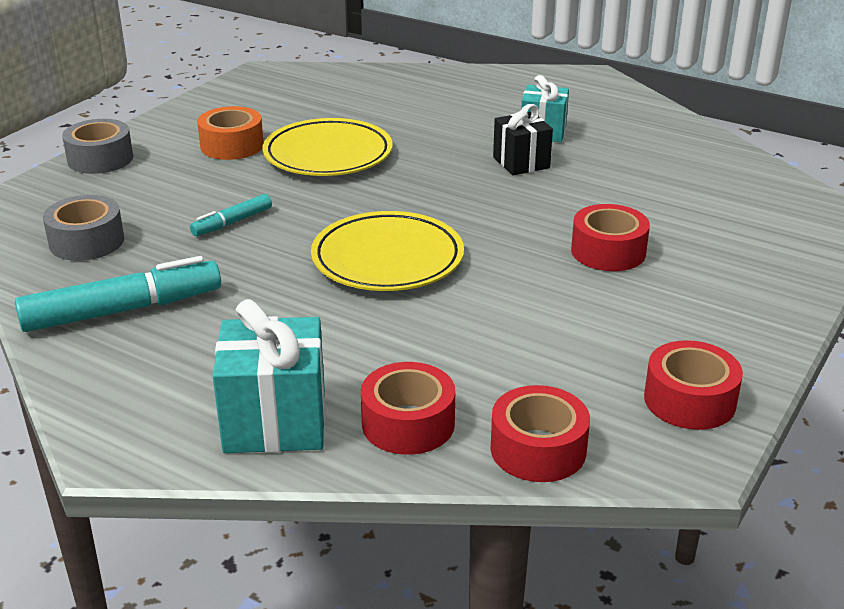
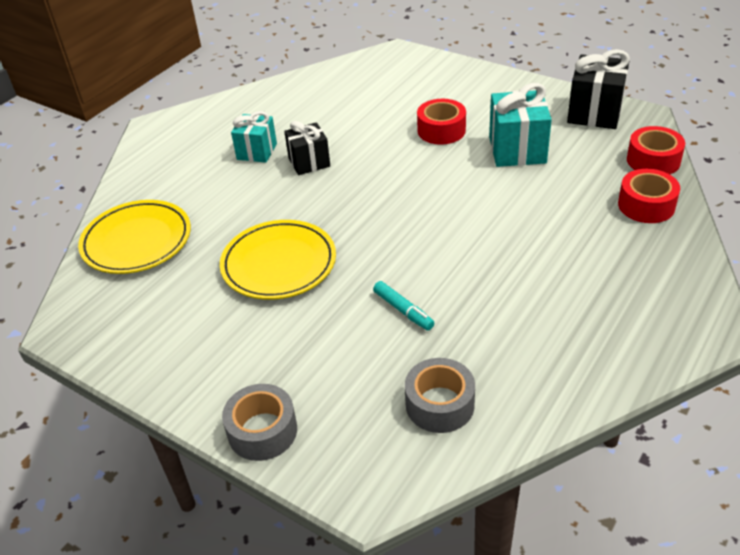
camera: 85 degrees left, 10 degrees up
turquoise marker [15,256,221,332] -> none
orange tape [197,106,264,160] -> none
turquoise gift [213,299,325,453] -> turquoise gift moved to [489,83,552,167]
yellow plate [311,211,464,291] -> yellow plate moved to [78,200,191,274]
red tape [644,340,743,430] -> black gift [567,49,630,129]

